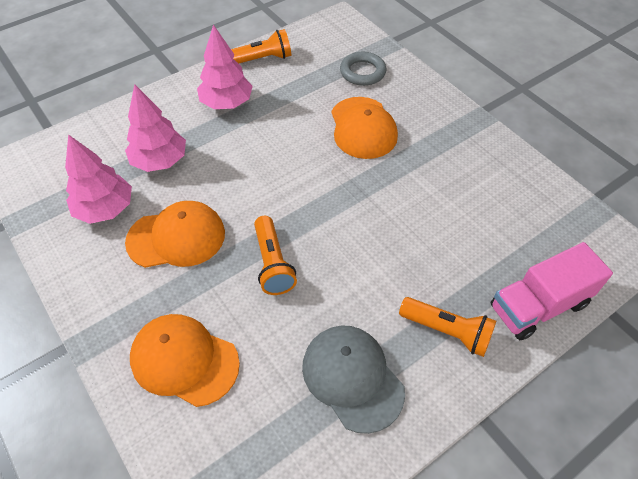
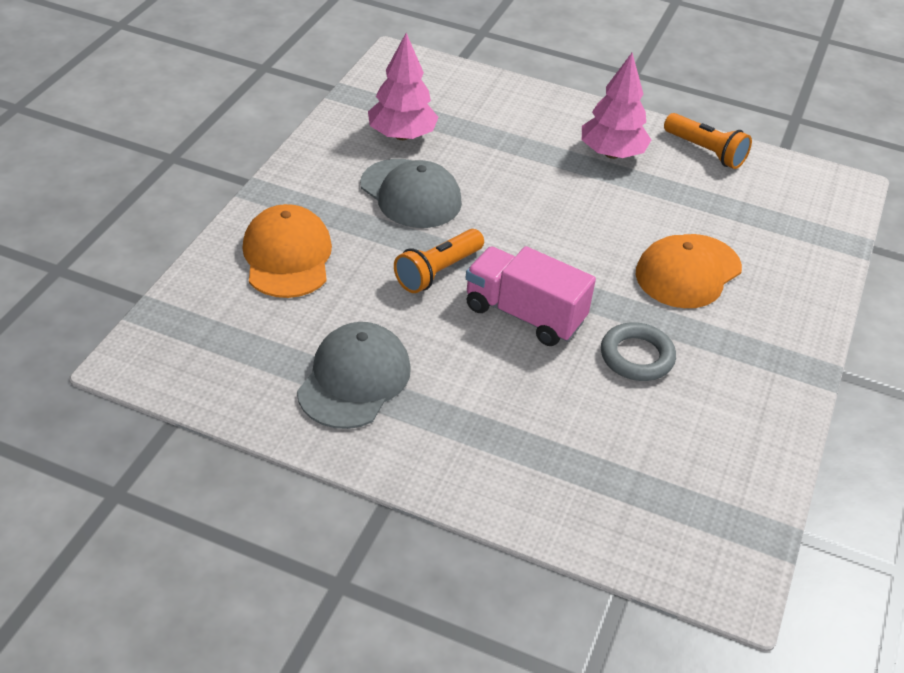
camera: 55 degrees right, 10 degrees down
pink tree [125,84,186,172] -> none
orange cap [125,201,225,268] -> grey cap [360,159,462,228]
grey ring [340,52,386,86] -> grey ring moved to [601,322,676,381]
orange flashlight [399,297,496,357] -> none
pink truck [491,242,613,340] -> pink truck moved to [466,246,596,346]

